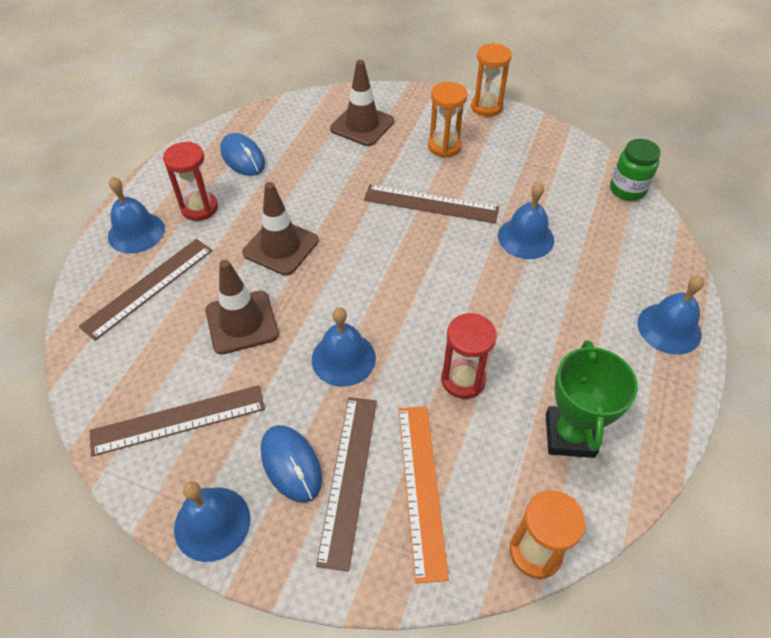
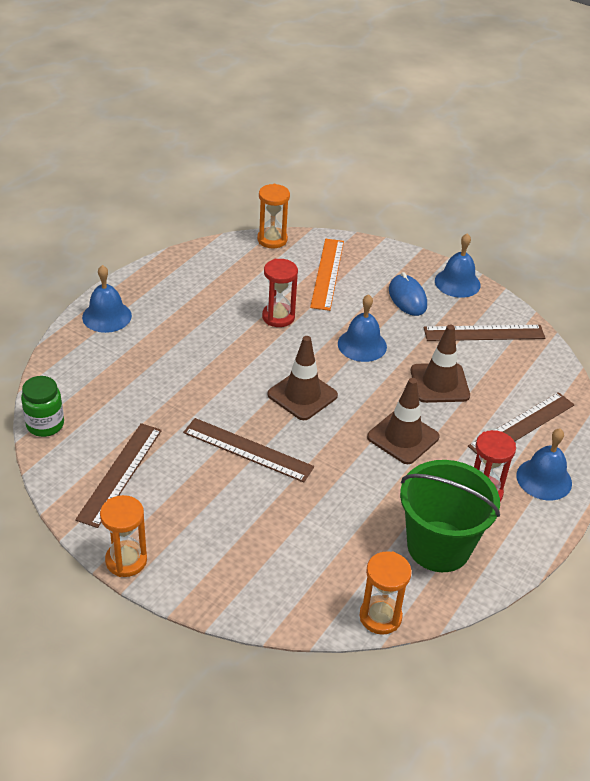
camera: 170 degrees left, 10 degrees down
blue mouse [220,133,265,176] -> green bucket [400,460,500,572]
brown ruler [316,397,377,572] -> brown ruler moved to [75,423,162,528]
brown traffic cone [330,60,394,146] -> brown traffic cone moved to [267,336,338,420]
orange hourglass [428,82,468,158] -> orange hourglass moved to [359,551,412,635]
blue bell [498,182,554,259] -> none
green trophy [546,340,638,458] -> none

